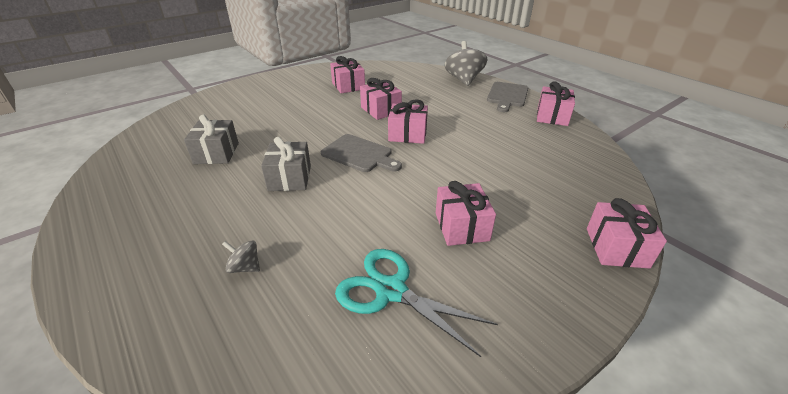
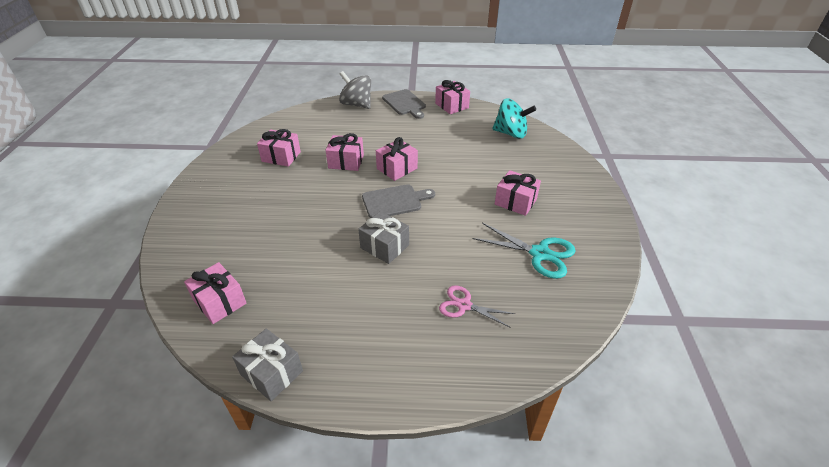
camera: 50 degrees left, 5 degrees up
grey gift [184,114,239,164] -> grey gift moved to [232,328,303,401]
grey spinning top [222,240,260,273] -> pink scissors [439,285,515,328]
turquoise scissors [335,249,498,357] -> turquoise scissors turned 135 degrees counterclockwise [472,223,576,279]
pink gift [587,198,667,269] -> pink gift moved to [184,262,247,324]
none -> turquoise spinning top [492,98,536,139]

